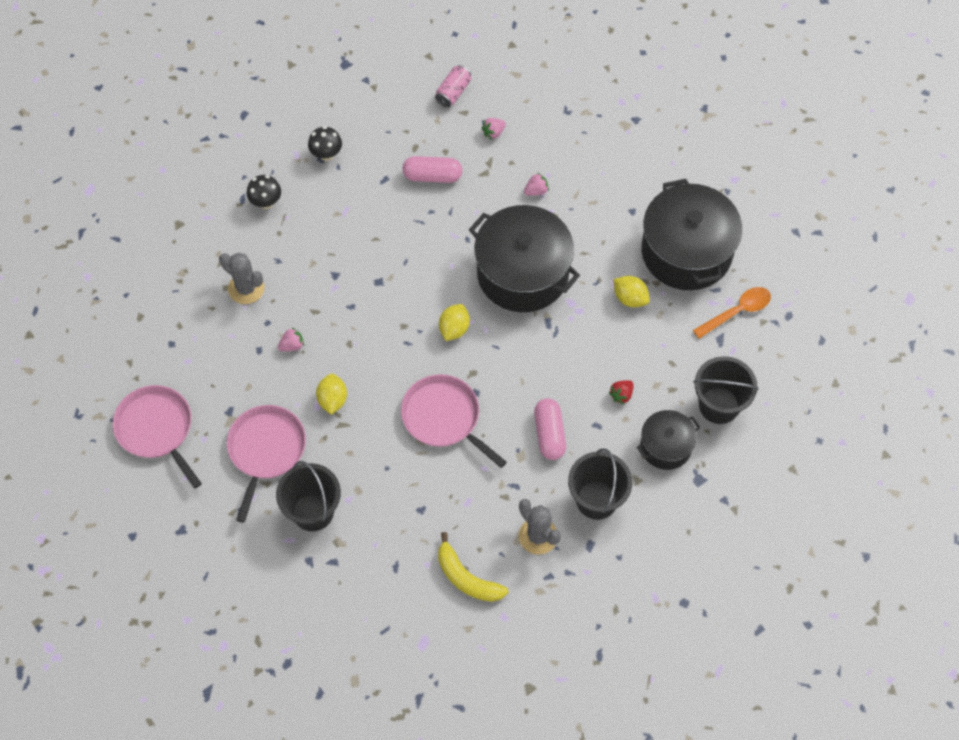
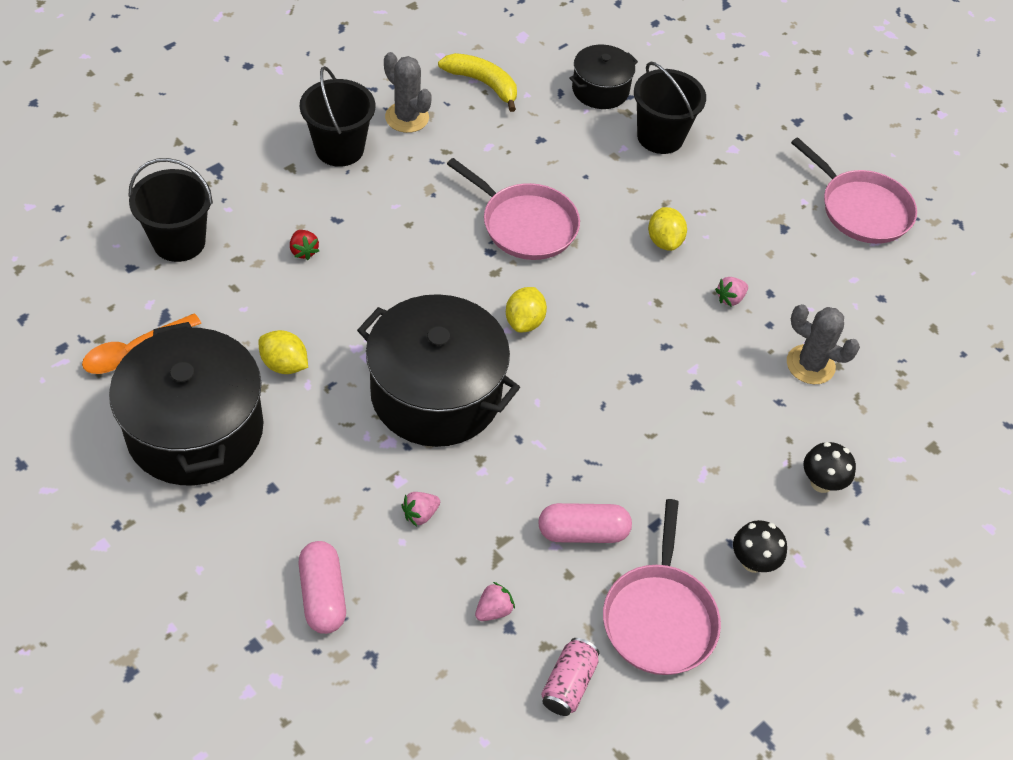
camera: 170 degrees right, 10 degrees down
pink pan [227,405,306,523] -> pink pan moved to [603,499,721,675]
pink capsule [534,398,566,460] -> pink capsule moved to [299,541,346,634]
red strawberry [609,380,634,404] -> red strawberry turned 120 degrees clockwise [290,230,319,260]
black pot [637,410,700,470] -> black pot moved to [569,45,638,109]

